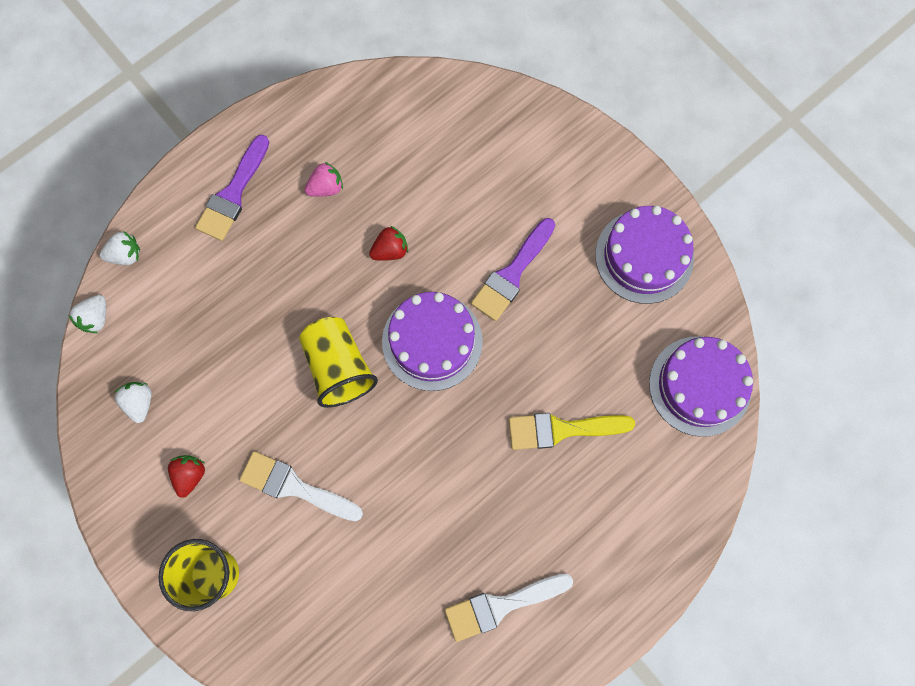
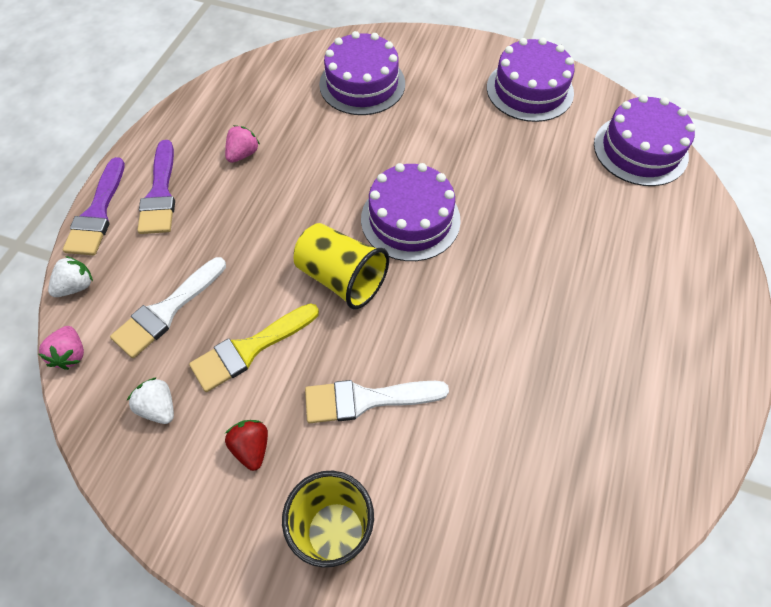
camera: 30 degrees left, 15 degrees down
white strawberry [69,295,106,333] -> pink strawberry [38,326,84,370]
red strawberry [369,226,408,261] -> none
white brush [445,574,573,642] -> white brush moved to [110,257,226,358]
purple brush [471,218,555,321] -> purple brush moved to [63,157,125,256]
yellow brush [509,413,635,450] -> yellow brush moved to [189,303,319,392]
none -> purple cake [319,31,405,115]

